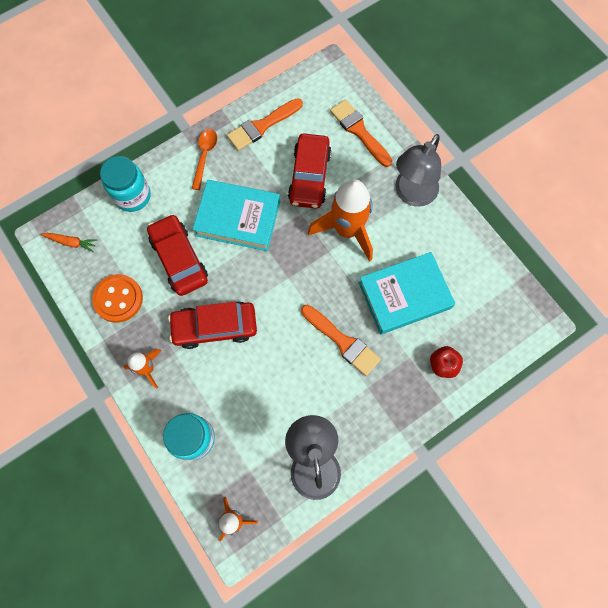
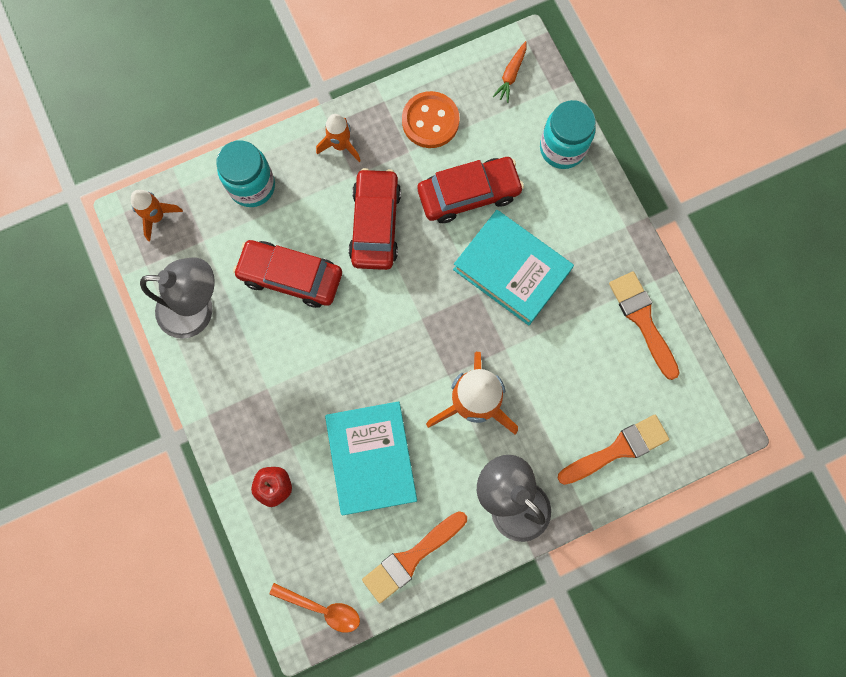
camera: 100 degrees right, 5 degrees up
orange spoon [192,129,217,190] -> orange spoon moved to [269,583,360,633]
turquoise book [193,180,280,251] -> turquoise book turned 75 degrees counterclockwise [453,210,574,325]
red car [288,134,331,209] -> red car moved to [233,240,342,308]
orange brush [301,305,381,376] -> orange brush moved to [362,511,467,603]

